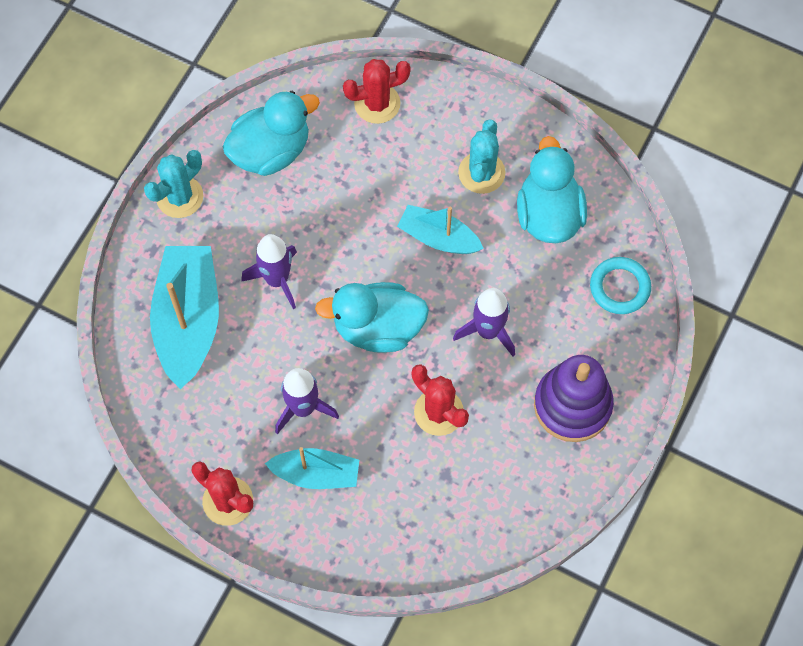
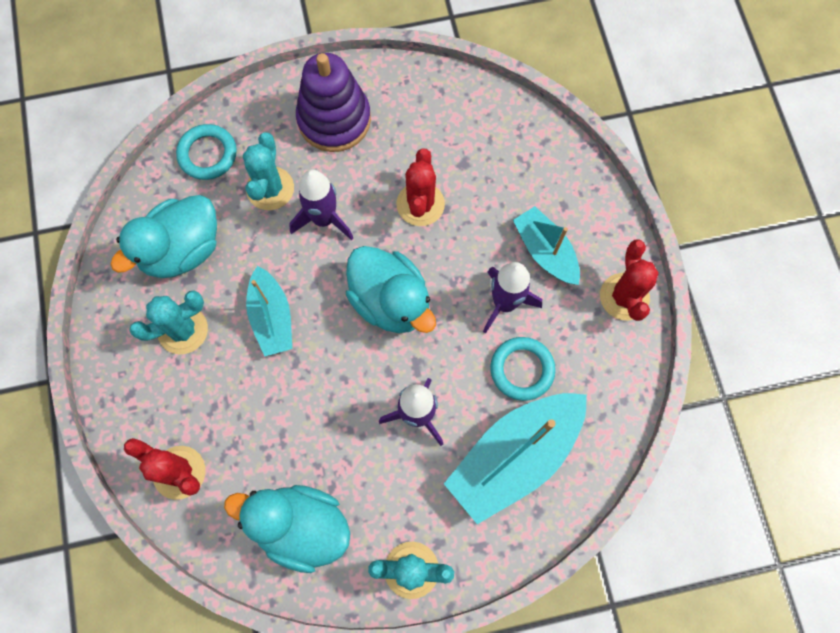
camera: 130 degrees left, 5 degrees up
none -> turquoise cactus [243,132,294,210]
none -> turquoise ring [490,337,556,401]

